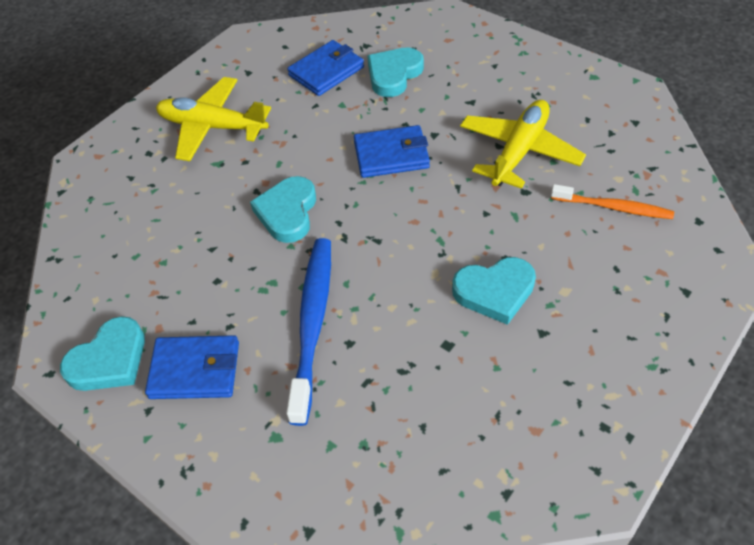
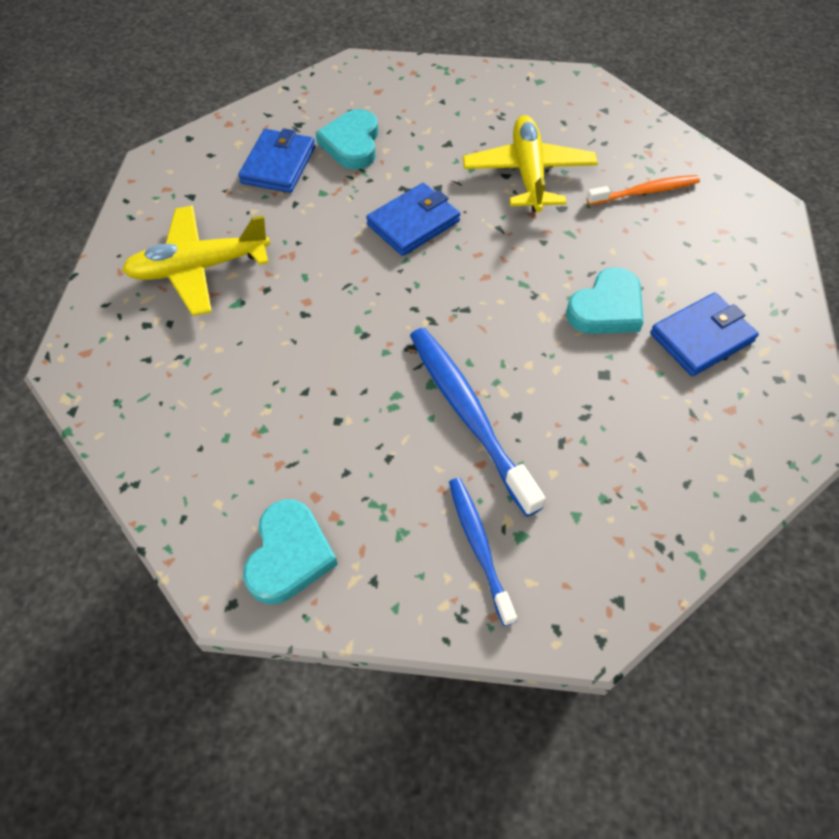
camera: 35 degrees left, 5 degrees up
blue wallet [145,335,239,399] -> blue wallet moved to [650,292,759,376]
turquoise heart [250,176,316,243] -> none
none -> blue toothbrush [449,478,517,626]

